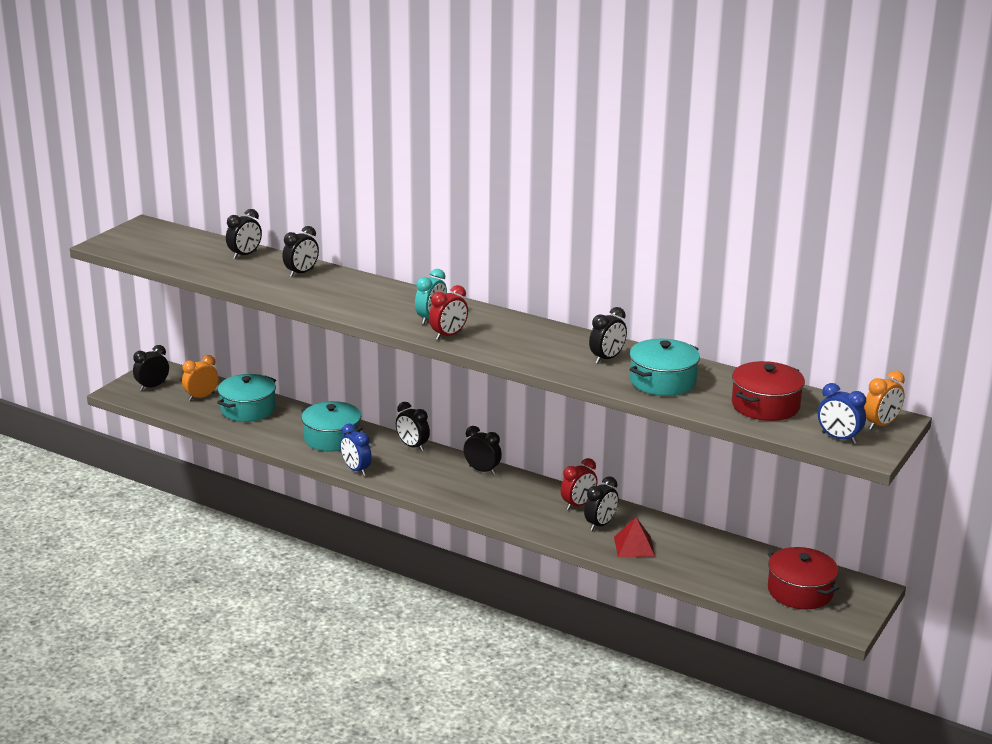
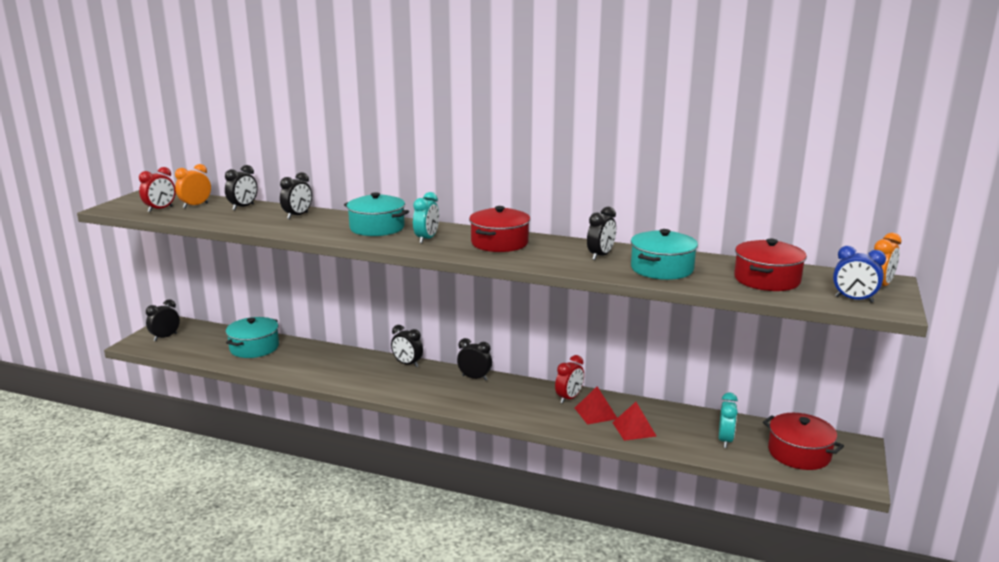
camera: 10 degrees left, 5 degrees down
orange clock [182,355,218,401] -> orange clock moved to [175,164,211,208]
turquoise pot [301,401,363,452] -> turquoise pot moved to [344,192,409,236]
blue clock [340,423,372,476] -> none
red clock [429,285,468,340] -> red clock moved to [139,167,176,212]
black clock [584,476,619,531] -> red pyramid [575,386,617,425]
none -> red pot [469,206,530,252]
none -> turquoise clock [719,392,738,448]

